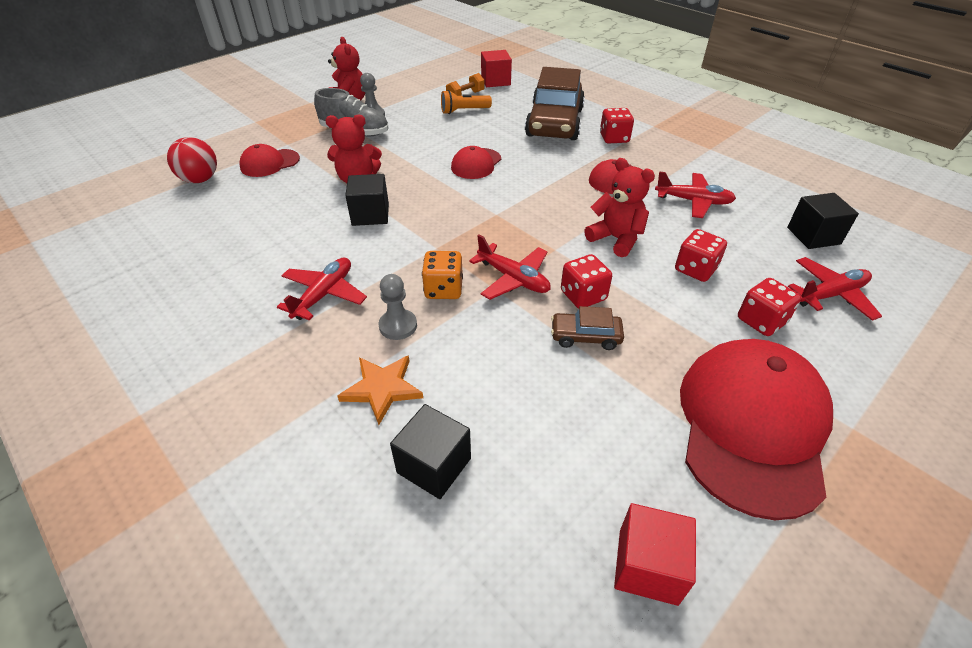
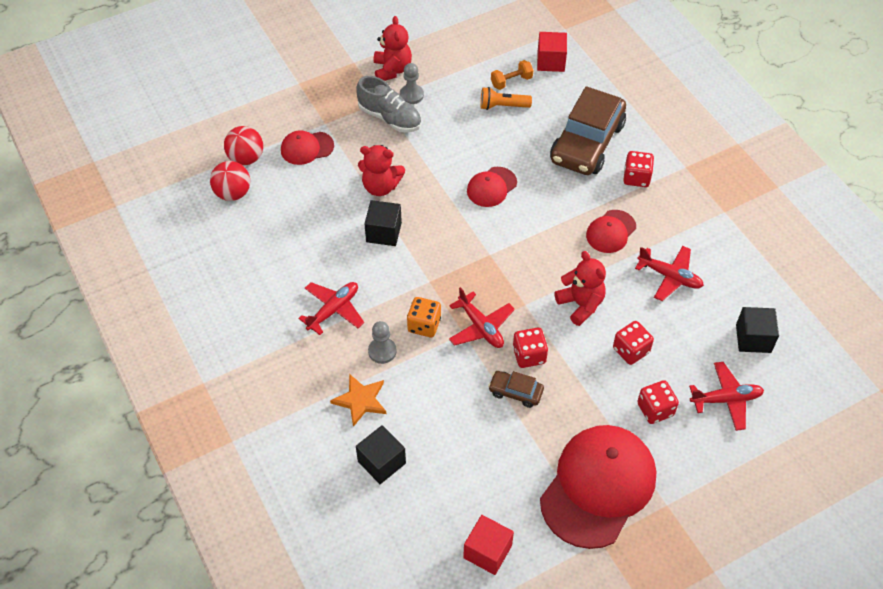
camera: 15 degrees right, 10 degrees up
none -> red ball [210,161,250,201]

